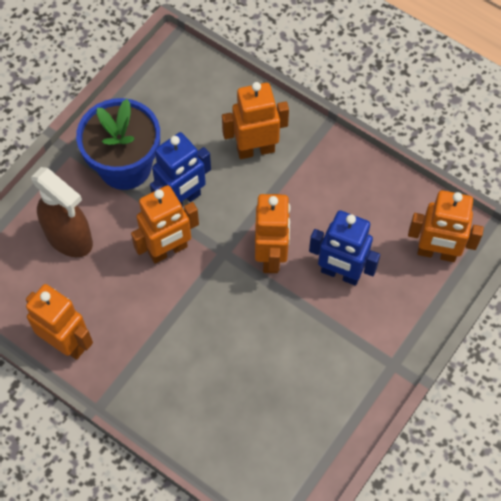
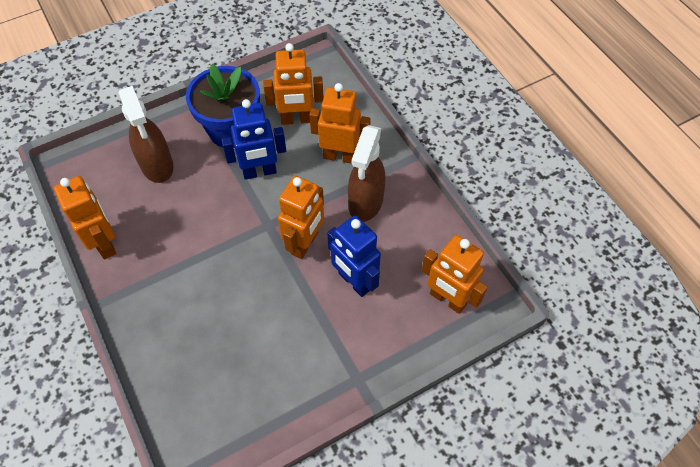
camera: 25 degrees right, 5 degrees down
orange robot [131,185,199,263] -> orange robot moved to [263,43,323,125]
none -> brown spray bottle [348,125,386,222]

